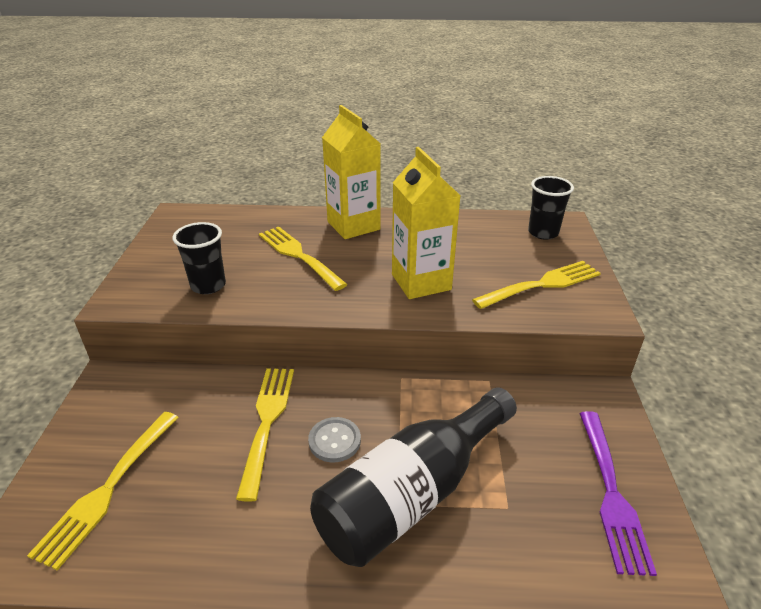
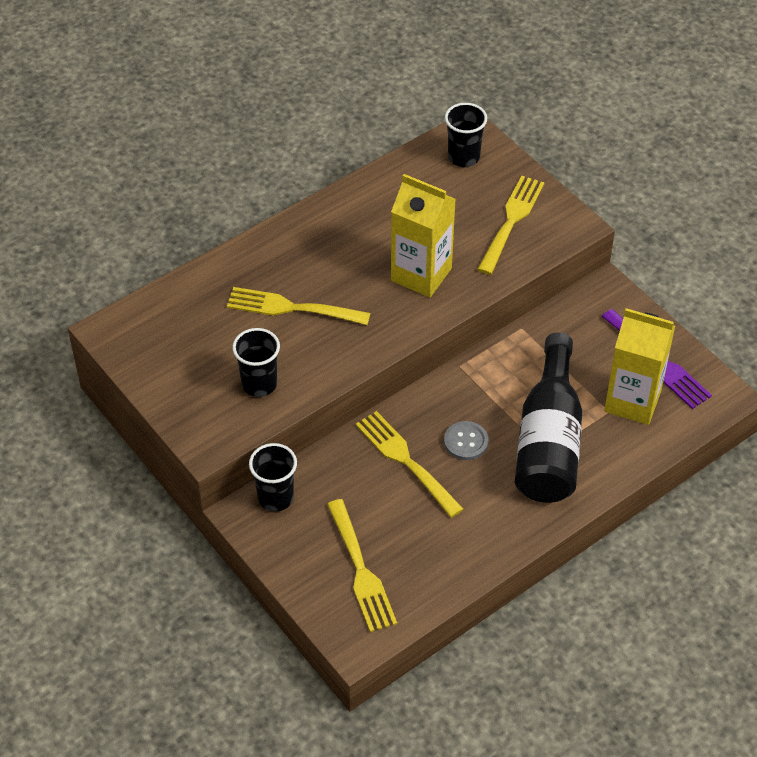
camera: 40 degrees left, 15 degrees up
yellow carton [322,105,381,239] -> yellow carton moved to [604,308,675,425]
none -> black cup [249,443,297,512]

